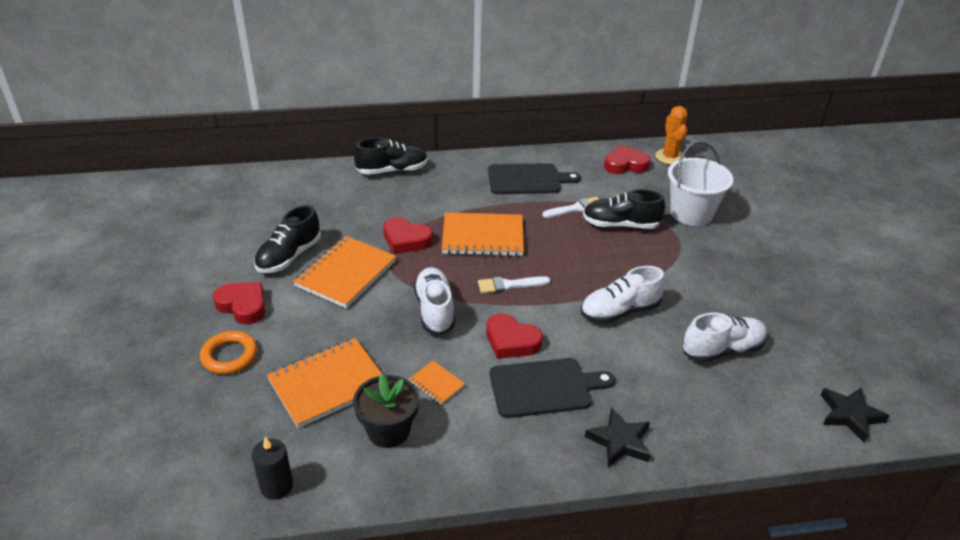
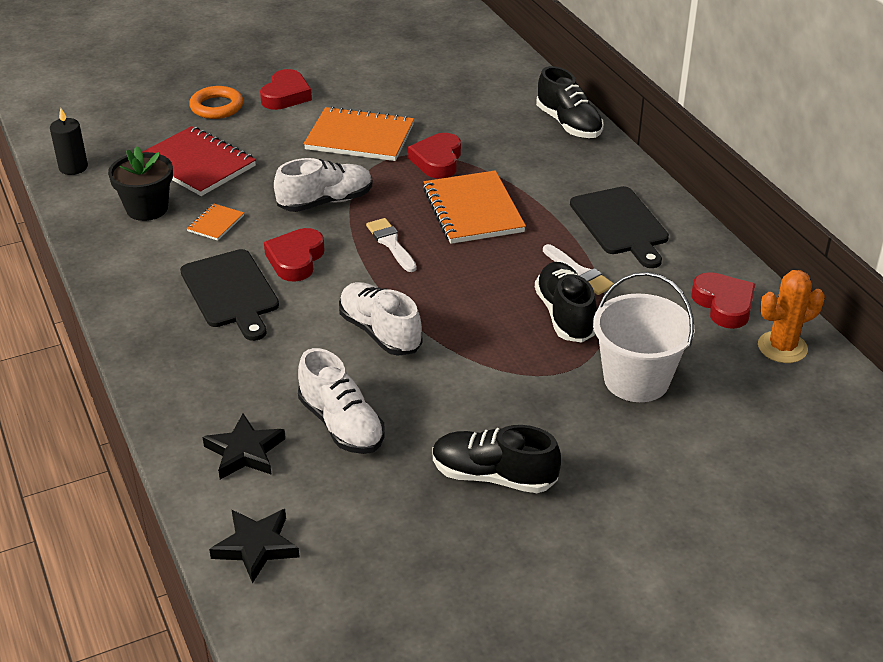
camera: 75 degrees right, 0 degrees up
black shoe [254,205,321,273] -> black shoe moved to [432,425,561,493]
orange notebook [267,338,382,428] -> red notebook [143,126,256,196]
black star [585,407,651,467] -> black star moved to [202,414,285,479]

